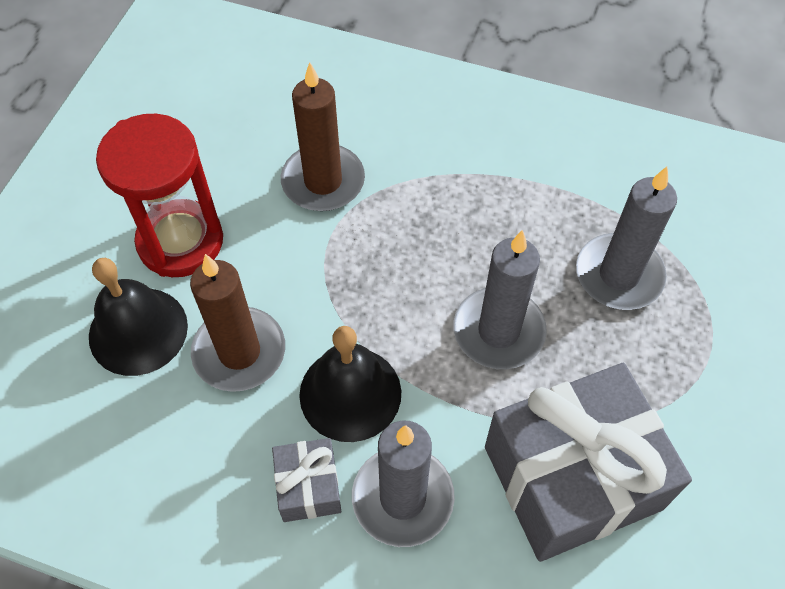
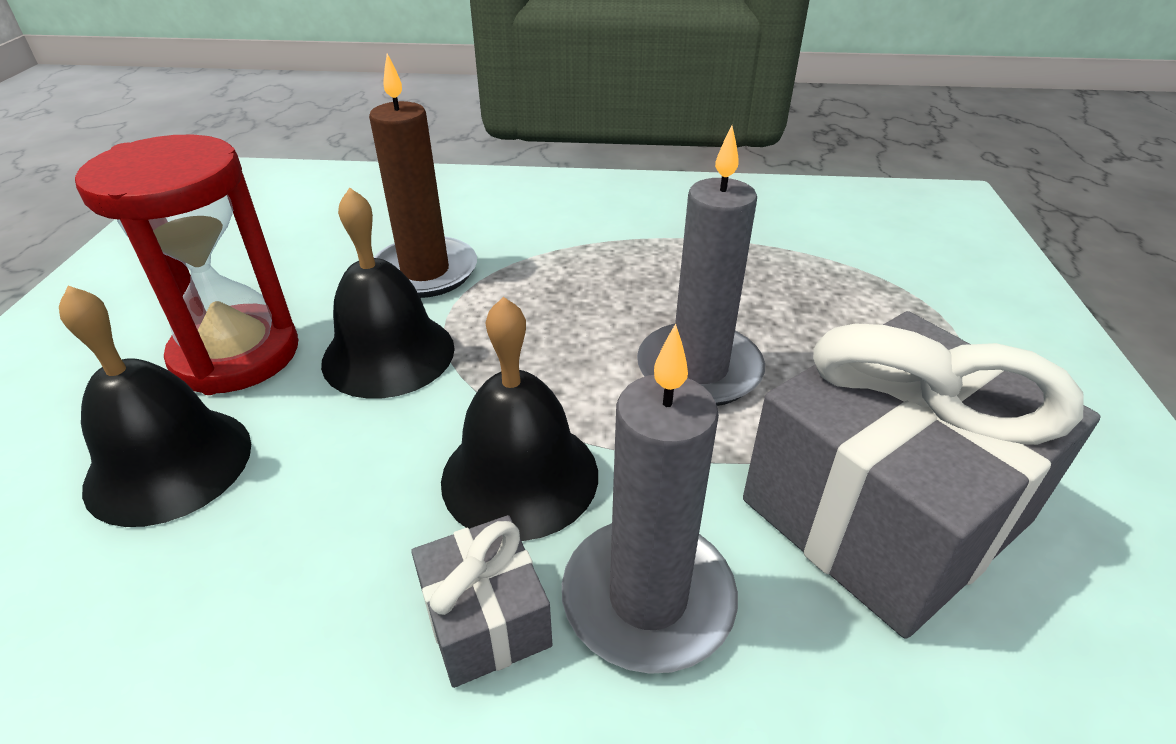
camera: 15 degrees left, 20 degrees down
brown candle [190,254,285,392] -> none
grey candle [576,167,677,310] -> none
none -> black bell [321,187,455,399]

